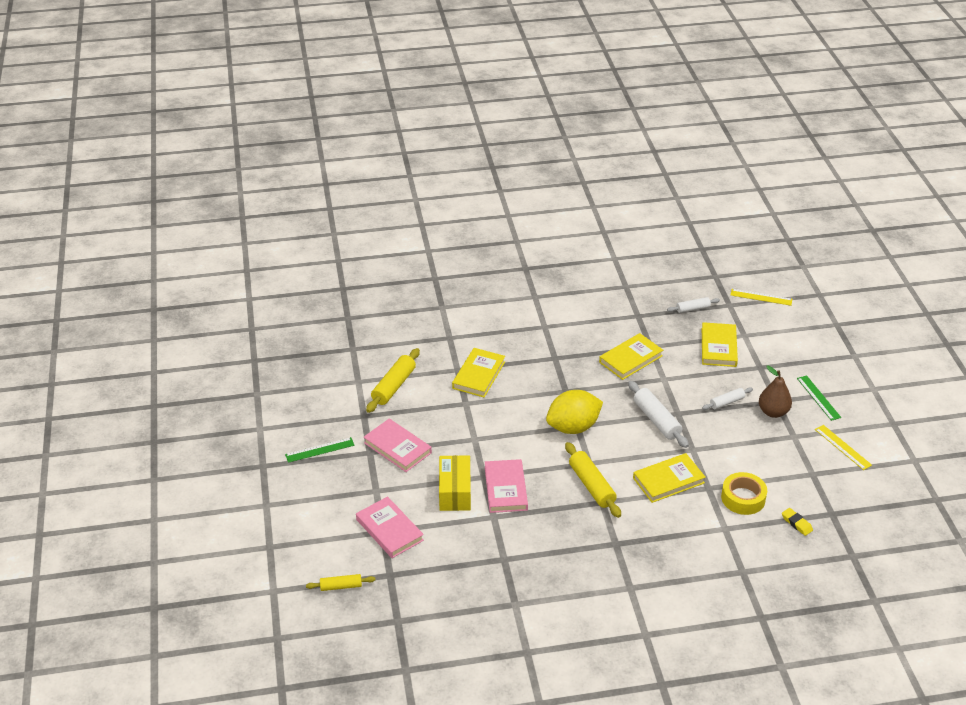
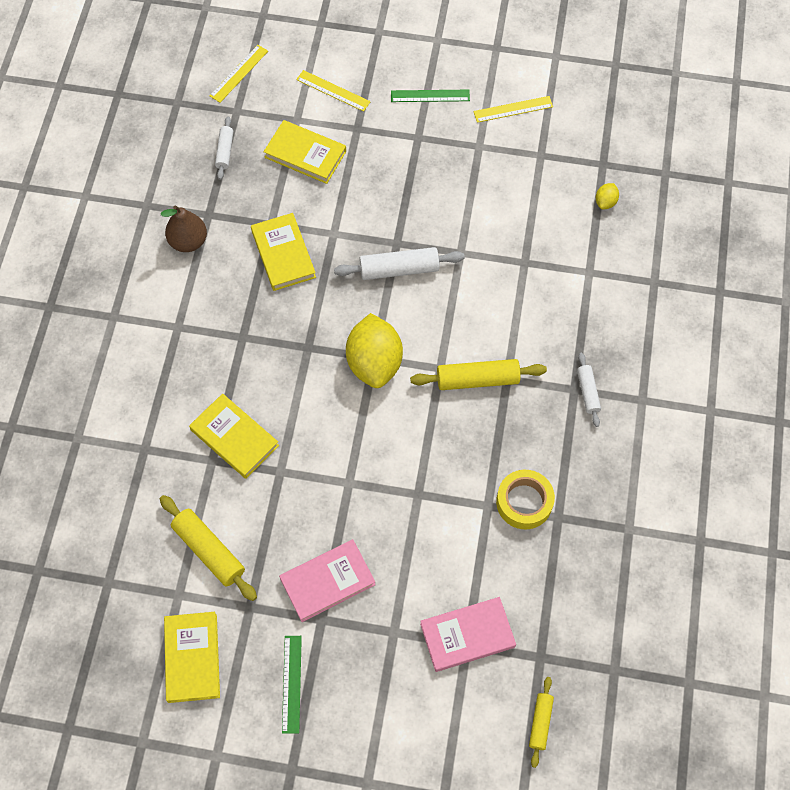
camera: 70 degrees left, 25 degrees up
yellow box [439,455,471,511] -> none
pink book [485,459,528,513] -> none
yellow book [633,453,706,503] -> yellow book moved to [164,612,220,703]
white rolling pin [702,387,753,410] -> white rolling pin moved to [577,353,601,427]
yellow tape [721,472,767,515] -> yellow tape moved to [496,470,555,529]
brown pear [759,365,792,418] -> brown pear moved to [161,205,207,252]
yellow eraser [782,508,813,536] -> yellow lemon [596,183,619,209]
none -> yellow ruler [296,70,371,112]

